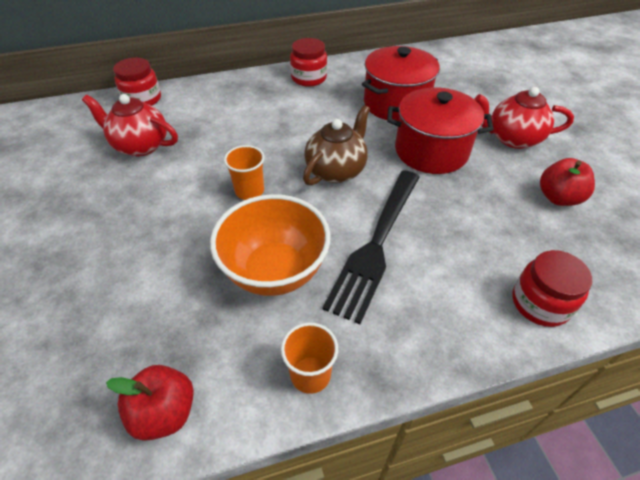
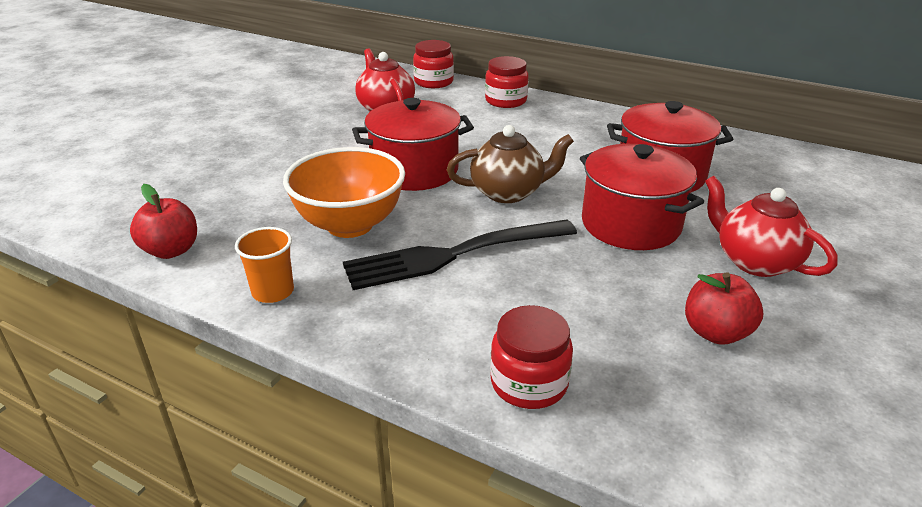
camera: 45 degrees right, 15 degrees down
orange cup [224,145,264,200] -> red pot [352,98,474,191]
red jar [290,38,327,87] -> red jar moved to [485,56,529,108]

